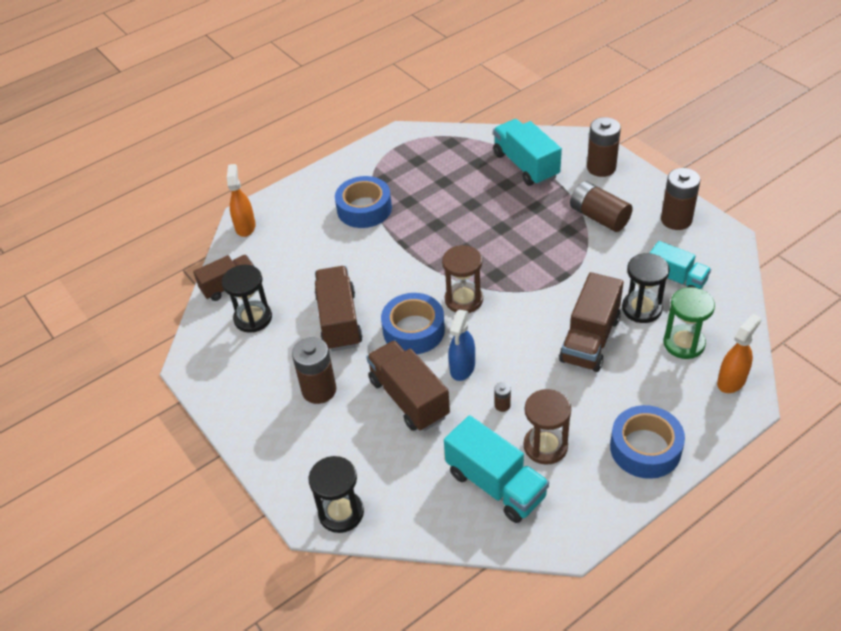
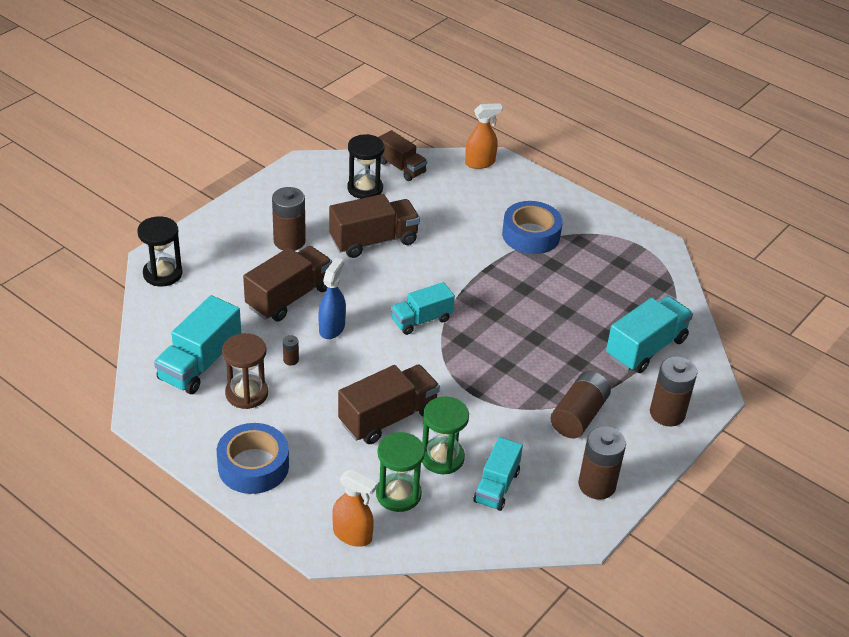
camera: 70 degrees right, 5 degrees down
blue tape [381,293,445,354] -> none
brown hourglass [442,245,483,313] -> turquoise truck [391,282,455,335]
blue spray bottle [448,310,475,381] -> blue spray bottle turned 105 degrees clockwise [319,258,346,339]
brown truck [559,272,624,372] -> brown truck turned 135 degrees clockwise [338,365,440,444]
black hourglass [622,253,670,323] -> green hourglass [422,397,469,474]

